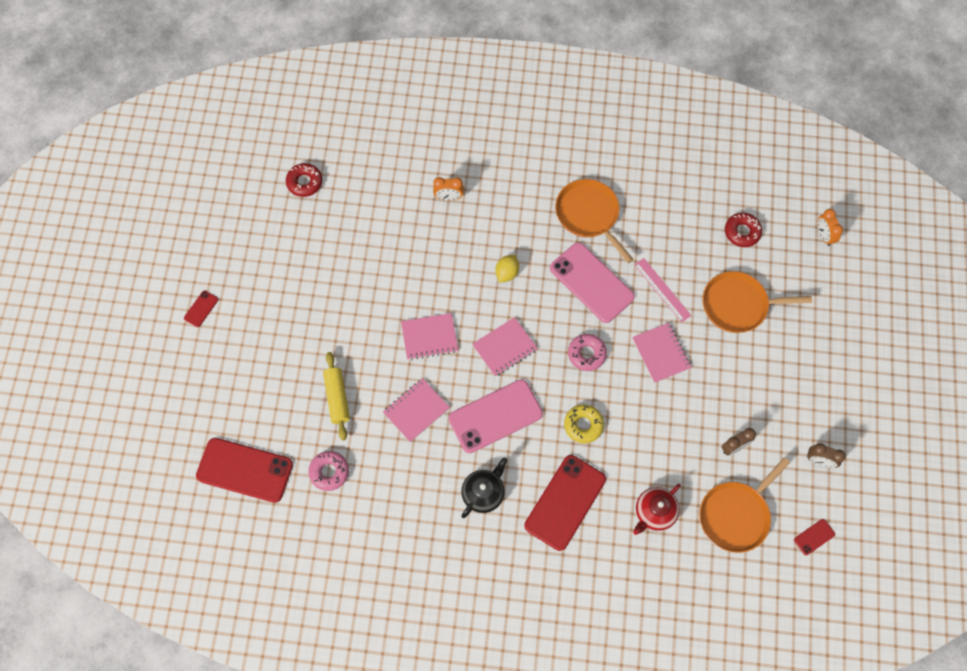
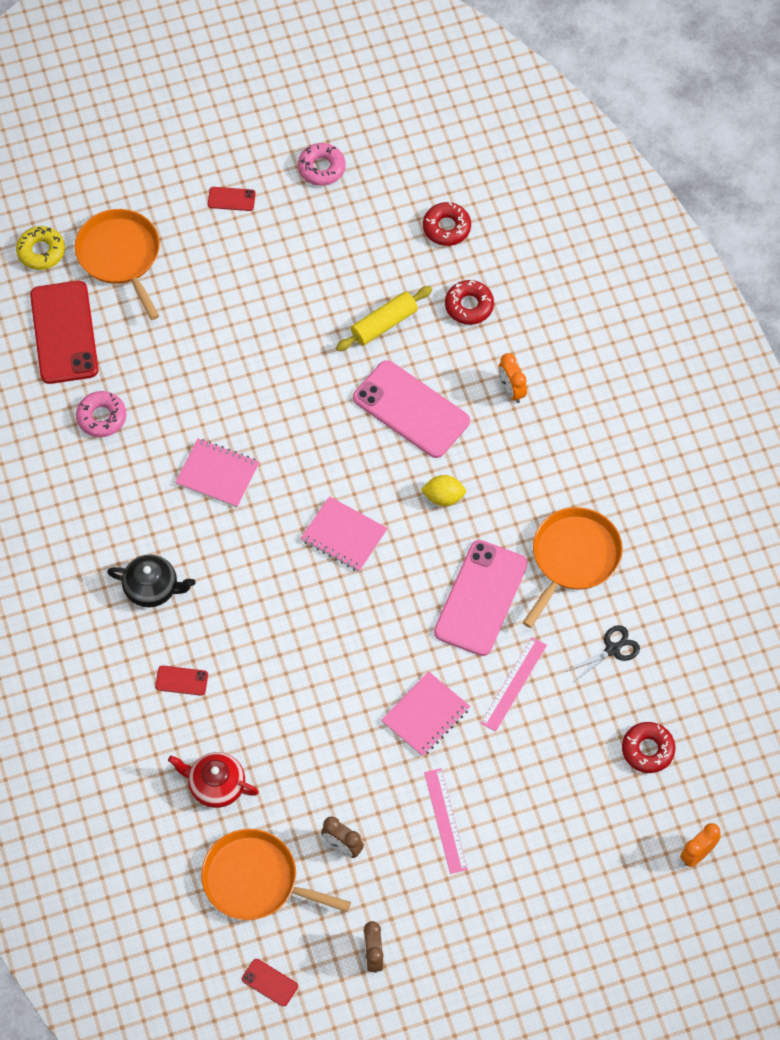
camera: 65 degrees right, 5 degrees down
yellow rolling pin [323,352,350,441] -> yellow rolling pin moved to [336,286,432,351]
pink notebook [401,313,458,360] -> none
pink phone [448,379,543,453] -> pink phone moved to [353,360,470,458]
red phone [524,455,606,551] -> red phone [155,666,208,696], size x0.43
yellow donut [564,404,604,443] -> yellow donut moved to [16,226,65,270]
pink donut [568,334,607,371] -> pink donut moved to [298,143,346,186]
orange pan [703,271,812,333] -> orange pan moved to [75,209,160,320]
none -> pink ruler [424,768,468,874]
none -> red donut [445,280,494,325]
none -> black scissors [566,625,640,681]

